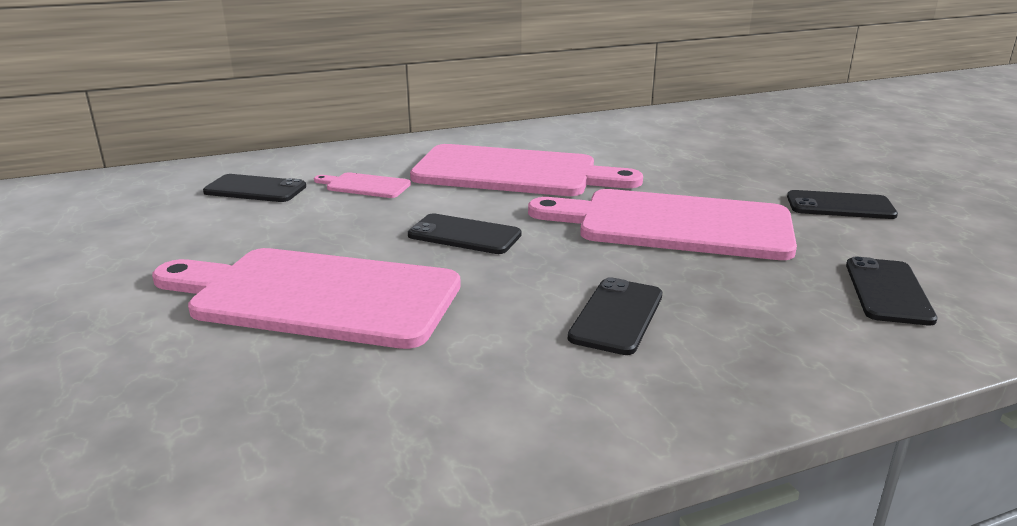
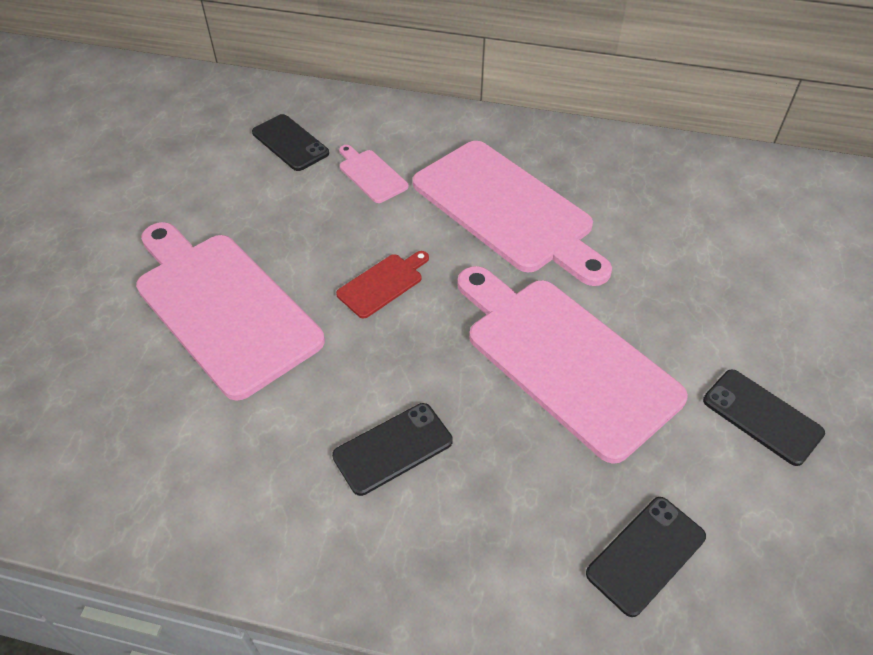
camera: 35 degrees right, 25 degrees up
black phone [408,213,521,254] -> red cutting board [336,251,429,319]

